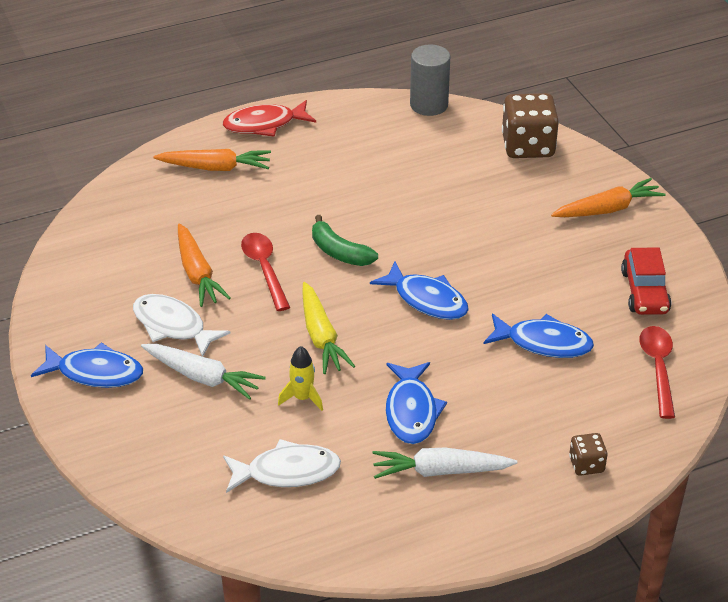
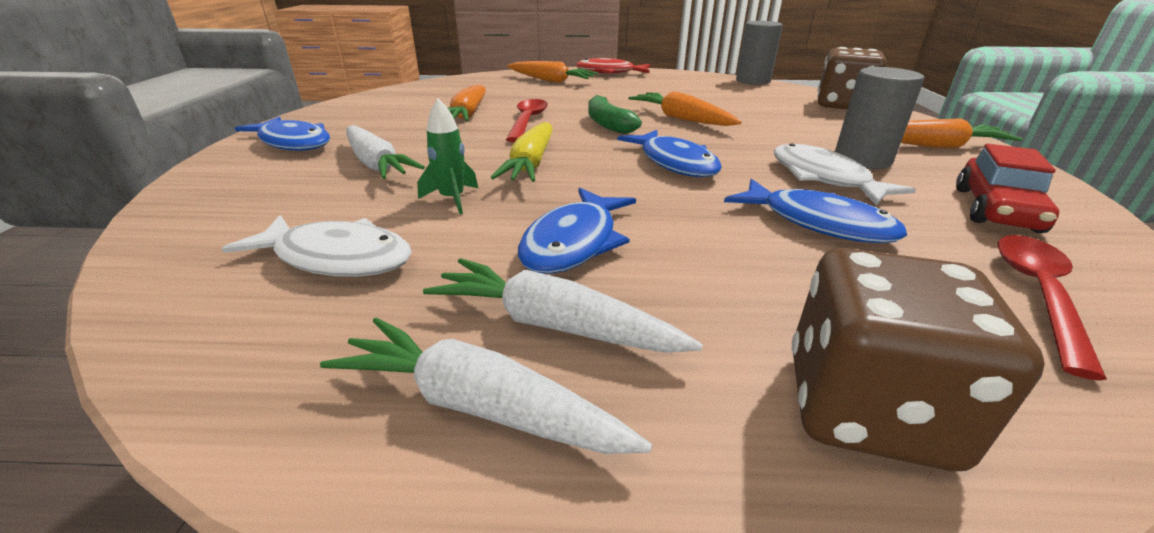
camera: 25 degrees right, 10 degrees down
white fish [133,294,230,357] -> white fish moved to [774,143,916,205]
yellow rocket [278,346,323,411] -> green rocket [417,98,478,214]
brown dice [569,433,608,476] -> brown dice [792,248,1045,471], size x1.99
none -> white carrot [320,318,652,454]
none -> orange carrot [628,91,742,126]
none -> grey cylinder [835,67,924,169]

